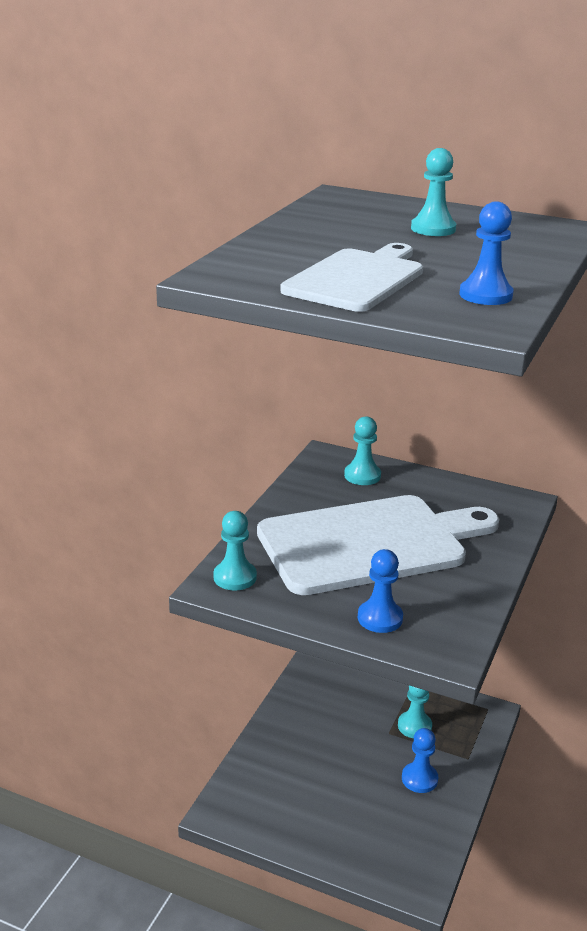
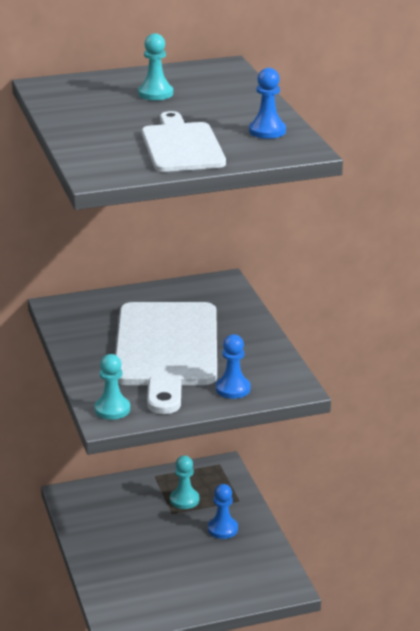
camera: 40 degrees left, 0 degrees up
white cutting board [257,495,499,595] -> white cutting board turned 150 degrees clockwise [115,302,217,414]
turquoise pawn [344,416,381,485] -> none

